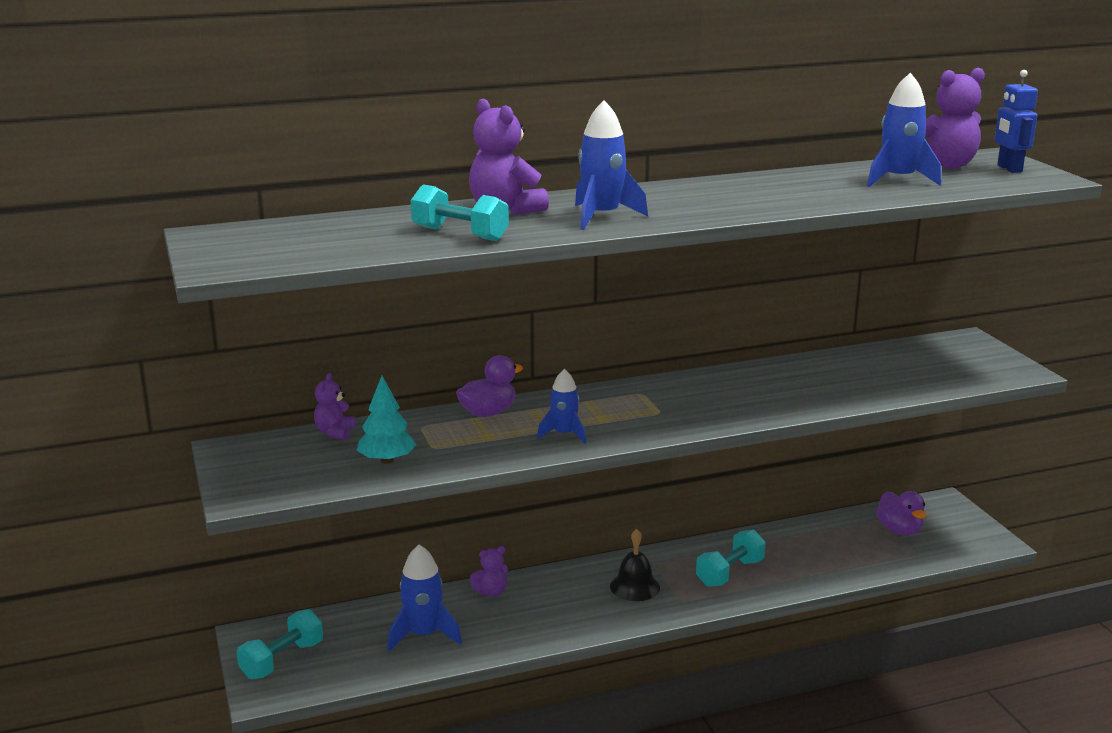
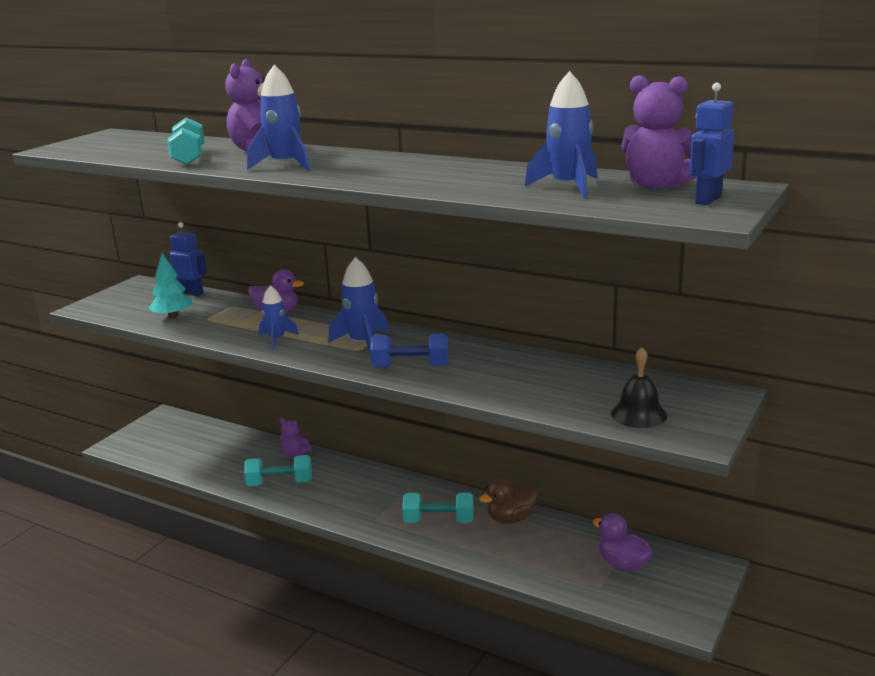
camera: 50 degrees right, 0 degrees up
turquoise dumbbell [236,609,323,679] -> turquoise dumbbell moved to [244,455,312,486]
purple teddy bear [314,373,355,440] -> blue robot [169,222,207,296]
blue rocket [387,544,462,651] -> blue rocket moved to [328,257,388,352]
black bell [610,529,660,601] -> black bell moved to [611,347,667,428]
purple duck [876,491,926,536] -> purple duck turned 105 degrees clockwise [593,513,653,571]
none -> blue dumbbell [370,333,449,368]
none -> brown duck [479,479,538,523]

